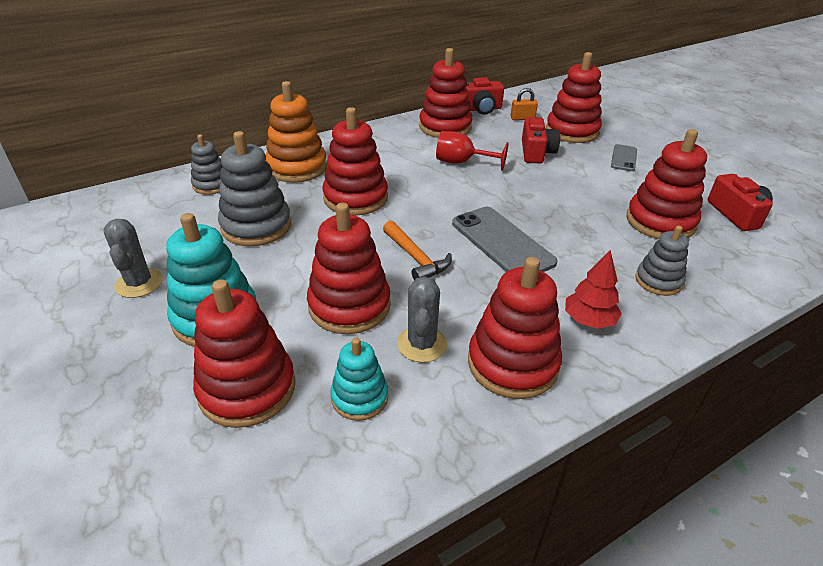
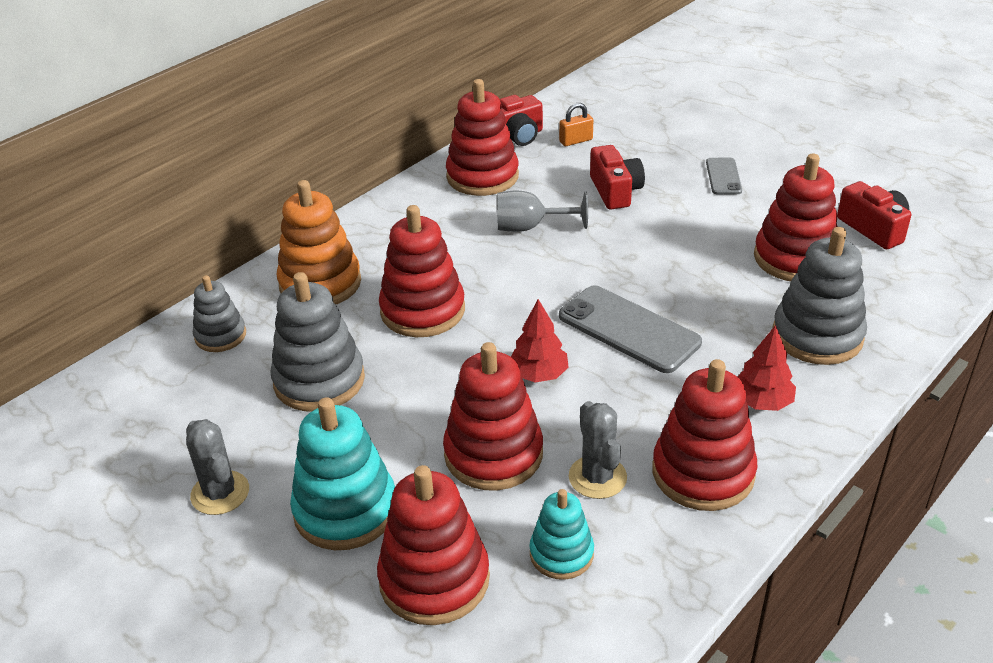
camera: 15 degrees left, 0 degrees up
orange hammer [383,221,452,280] -> red tree [511,299,569,383]
red goblet [436,131,509,171] -> grey goblet [497,191,588,232]
red stacking toy [546,52,602,143] -> none
grey stacking toy [635,225,689,296] -> grey stacking toy [772,227,867,365], size x1.69

